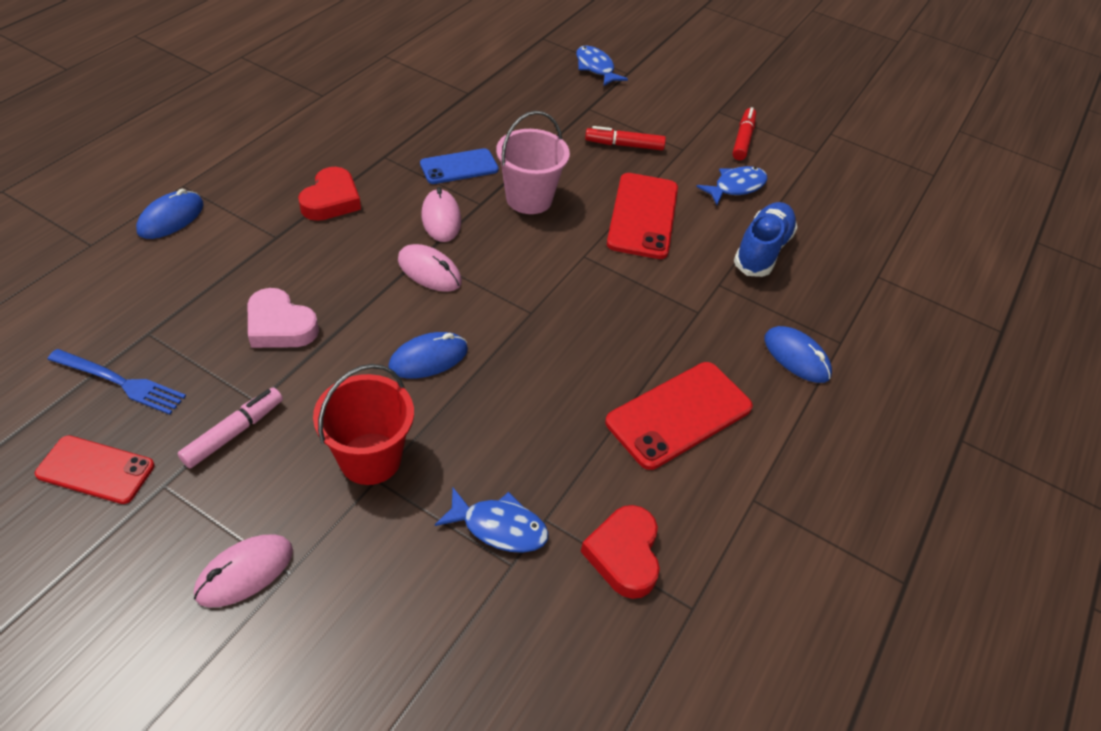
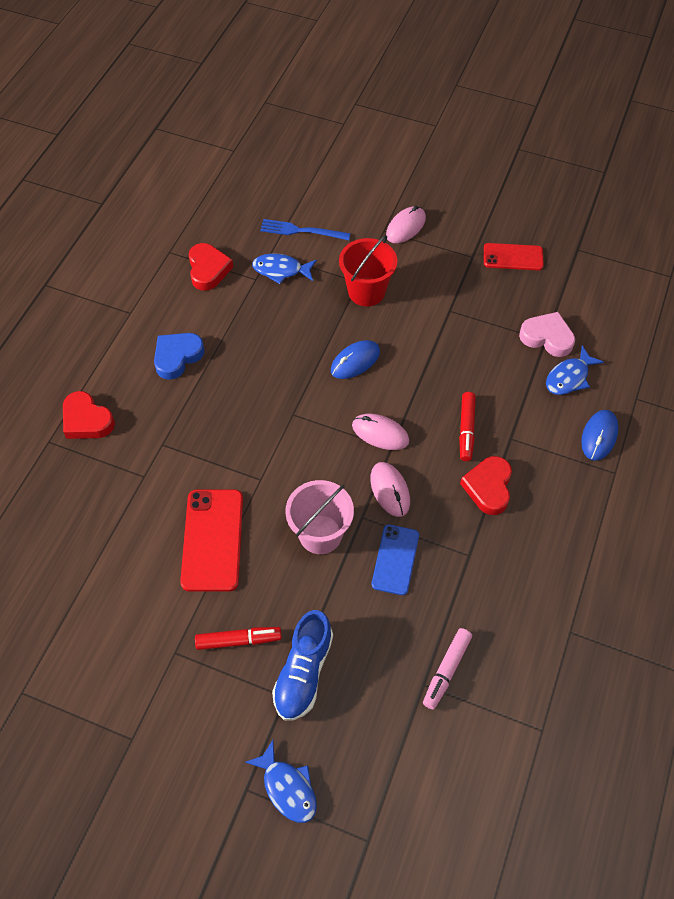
camera: 175 degrees right, 10 degrees up
blue fork [47,349,186,415] -> blue fork moved to [260,219,351,240]
pink marker [177,387,283,468] -> pink marker moved to [423,628,472,710]
pink heart [248,288,319,348] -> pink heart moved to [519,312,575,357]
blue phone [420,148,499,184] -> blue phone turned 45 degrees counterclockwise [372,525,419,595]
red phone [605,362,753,470] -> blue heart [154,333,205,380]
blue fish [696,166,768,205] -> blue fish moved to [546,346,604,395]
red marker [733,107,756,160] -> red marker moved to [459,392,476,461]
blue shoe [734,202,797,277] -> blue shoe moved to [272,610,333,721]
blue mouse [764,326,832,383] -> red heart [63,391,115,439]

